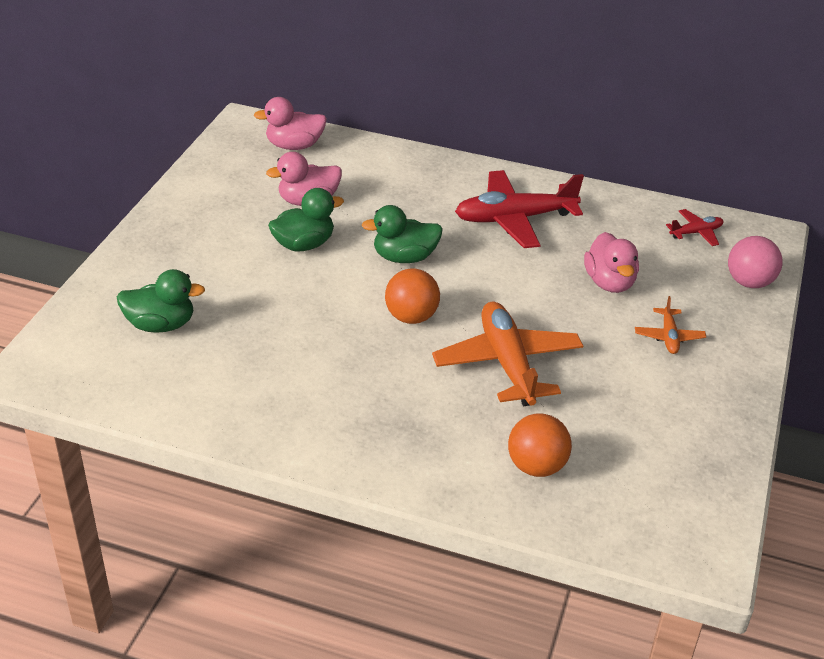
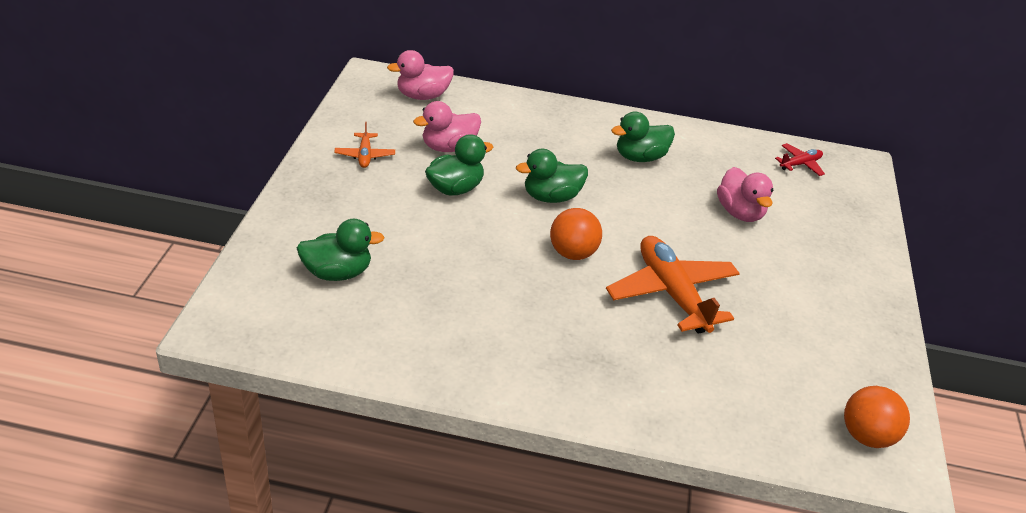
camera: 10 degrees left, 0 degrees up
red plane [455,170,584,248] -> green duck [611,112,675,162]
orange ball [508,414,572,477] -> orange ball moved to [844,386,910,448]
orange plane [635,296,706,354] -> orange plane moved to [334,122,395,168]
pink ball [728,236,783,288] -> none

